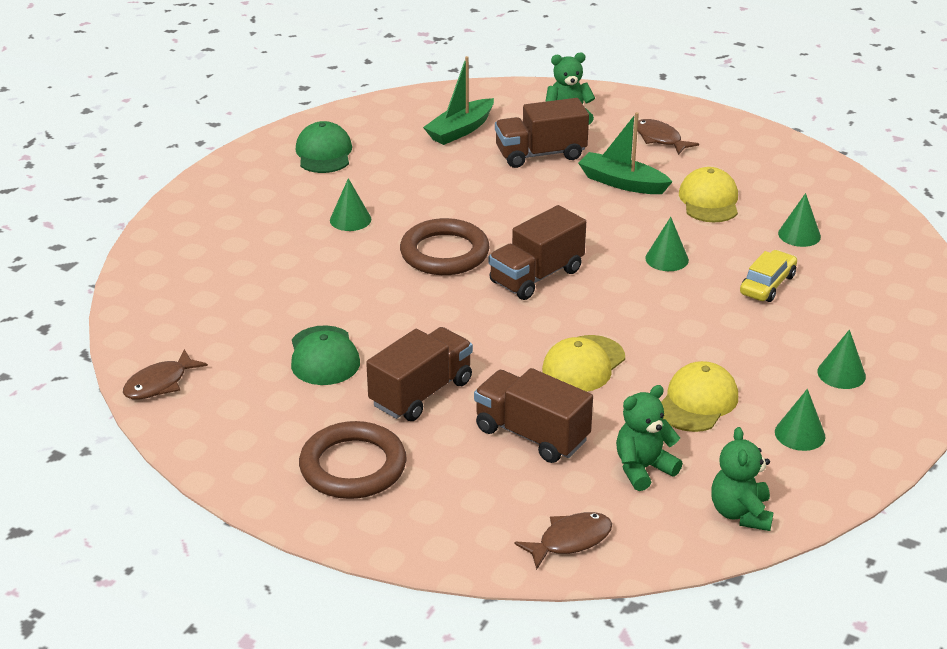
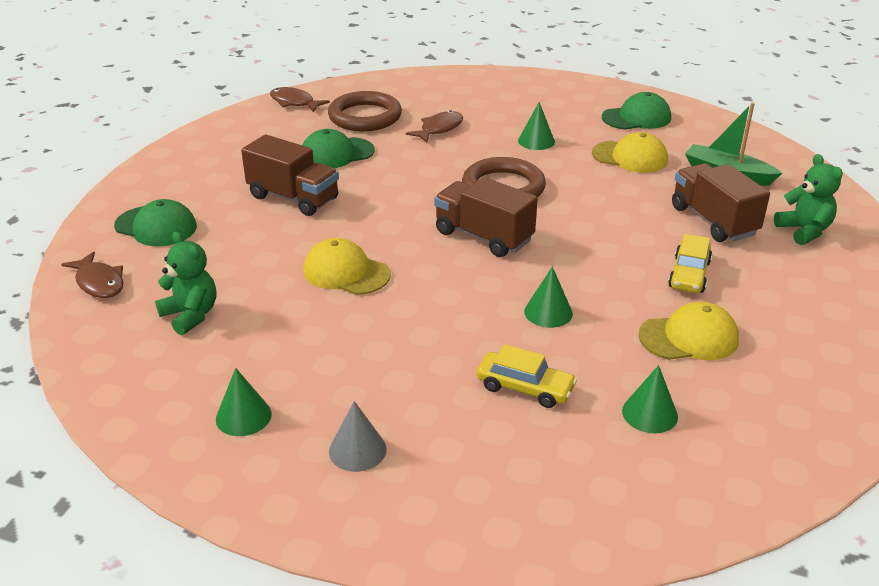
camera: 80 degrees right, 0 degrees up
brown ring [299,421,407,499] -> brown ring moved to [328,91,402,131]
brown truck [474,368,593,463] -> none
green boat [578,112,673,194] -> yellow car [668,234,712,293]
brown fish [637,119,699,155] -> brown fish moved to [406,110,463,142]
yellow cap [661,361,738,432] -> yellow cap moved to [592,132,668,173]
green teddy bear [711,427,774,531] -> none
green cone [817,329,866,389] -> grey cone [329,401,387,472]
none -> green cap [114,199,197,246]

